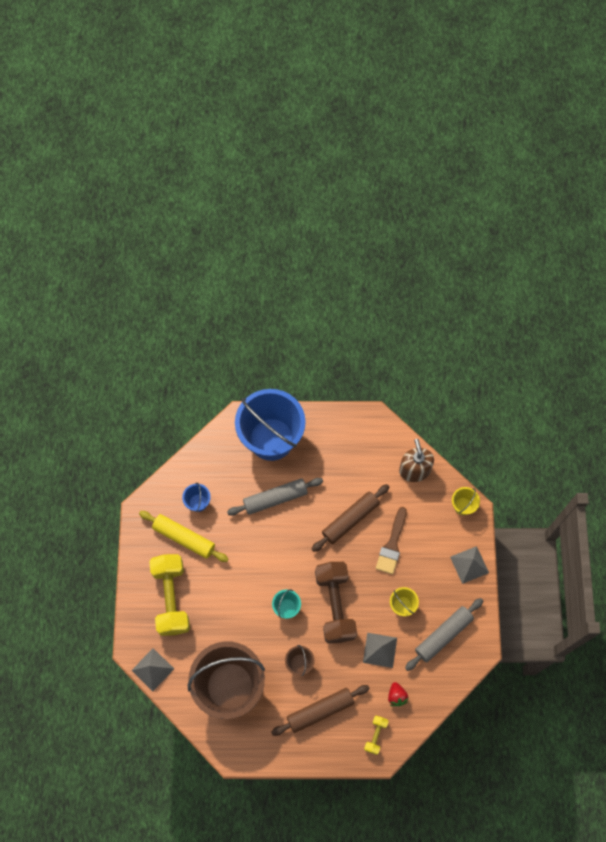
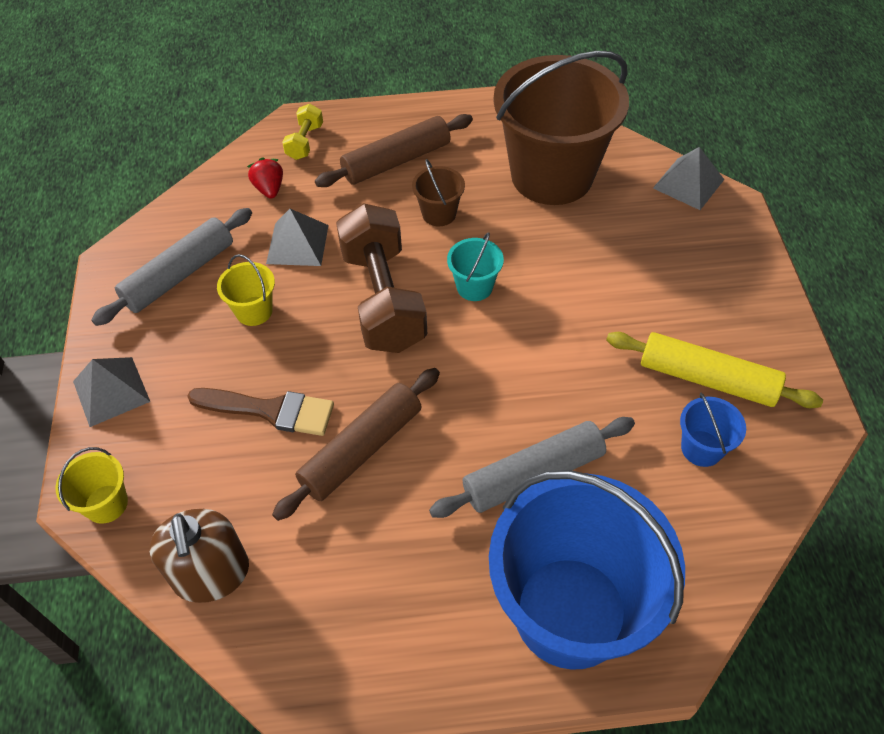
camera: 175 degrees right, 15 degrees down
yellow dumbbell [149,554,190,636] -> none
brown brush [376,507,407,574] -> brown brush turned 90 degrees clockwise [187,388,334,436]

